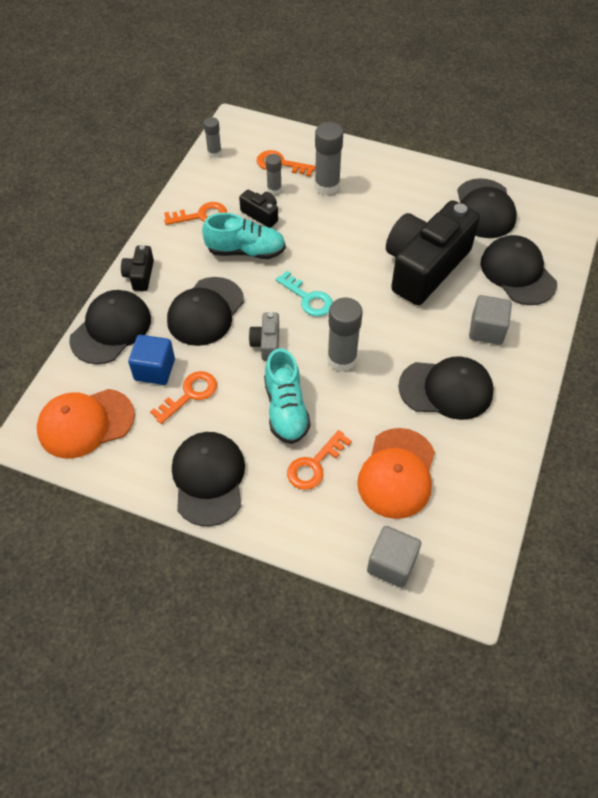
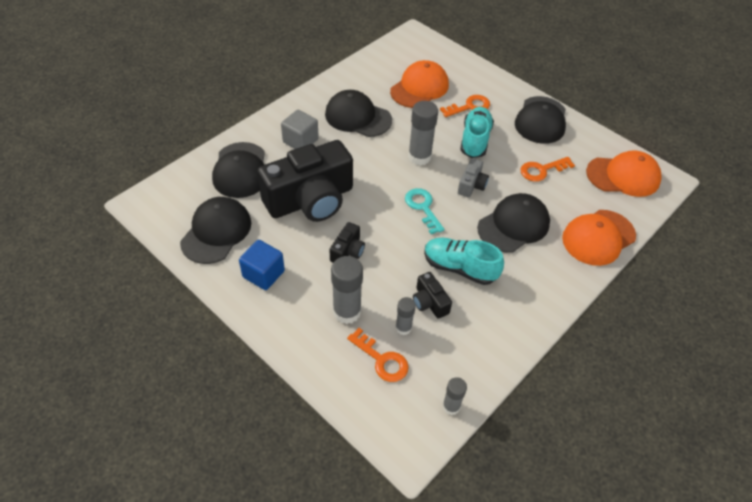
camera: 160 degrees left, 5 degrees down
black cap [69,290,151,364] -> orange cap [562,210,636,266]
black camera [121,245,154,291] -> black camera moved to [330,222,365,263]
blue cube [128,335,175,385] -> blue cube moved to [239,240,285,290]
orange key [164,202,227,225] -> none
grey cube [367,526,421,588] -> none

